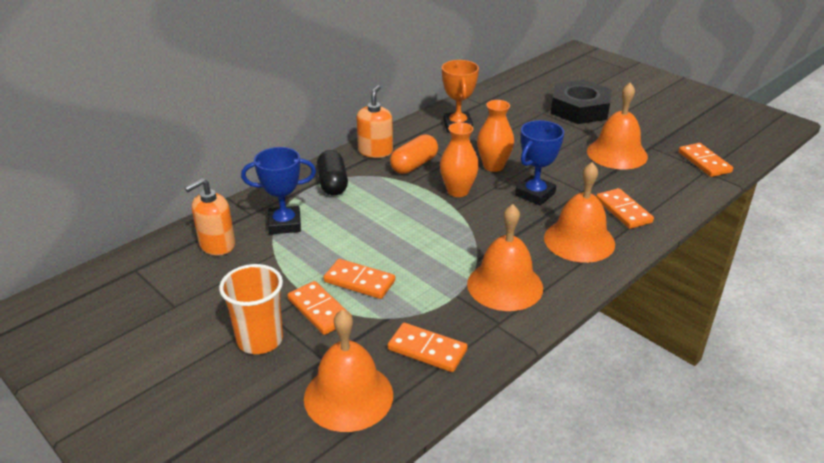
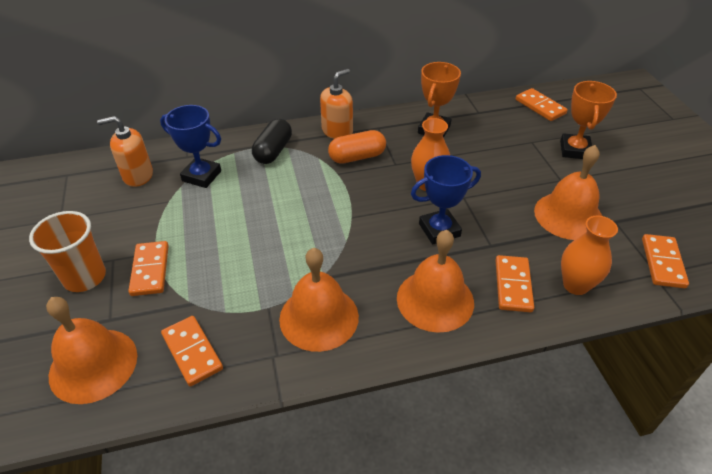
camera: 30 degrees right, 10 degrees up
orange domino [323,259,395,299] -> orange domino moved to [516,88,568,121]
orange vase [440,122,479,197] -> orange vase moved to [561,216,618,295]
black nut [551,80,611,124] -> orange trophy [560,81,617,159]

